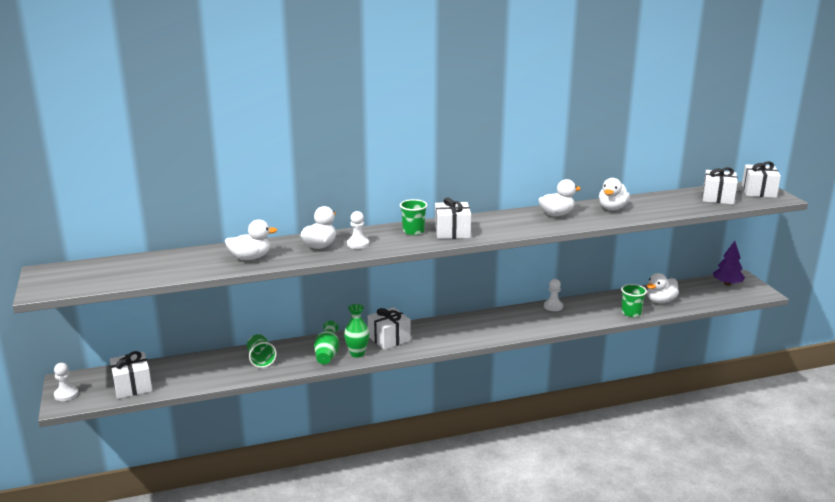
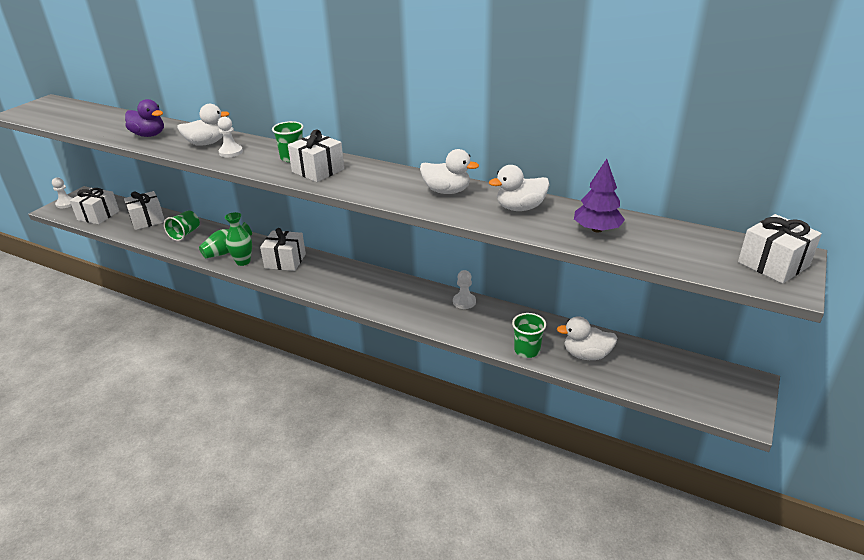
camera: 45 degrees right, 10 degrees up
white duck [225,219,277,260] -> purple duck [125,99,164,137]
white gift [702,167,738,205] -> white gift moved to [124,191,165,230]
purple tree [713,241,745,286] -> purple tree moved to [574,159,625,233]

